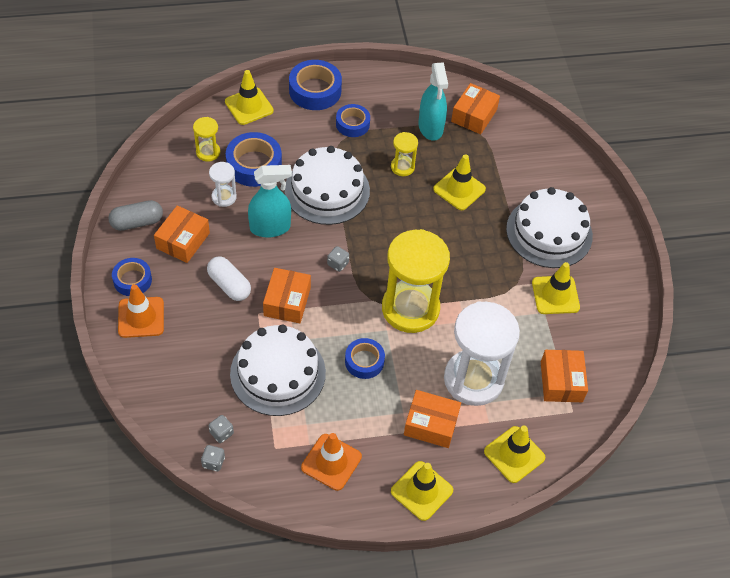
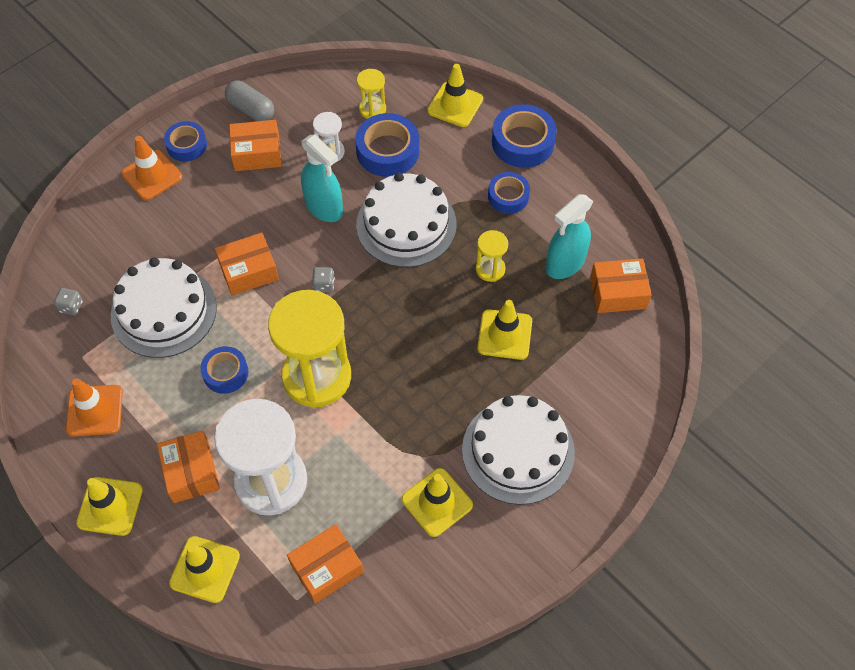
camera: 60 degrees right, 5 degrees up
grey dice [201,445,225,471] -> none
white capsule [207,256,251,301] -> none

